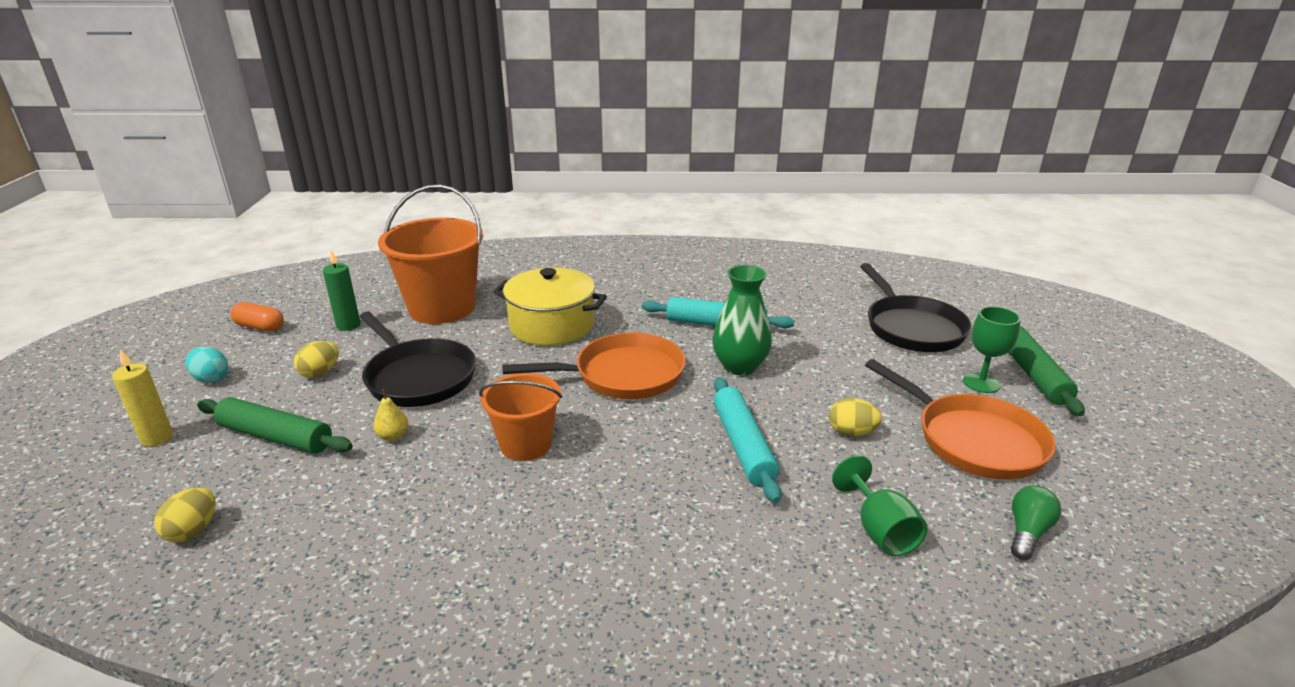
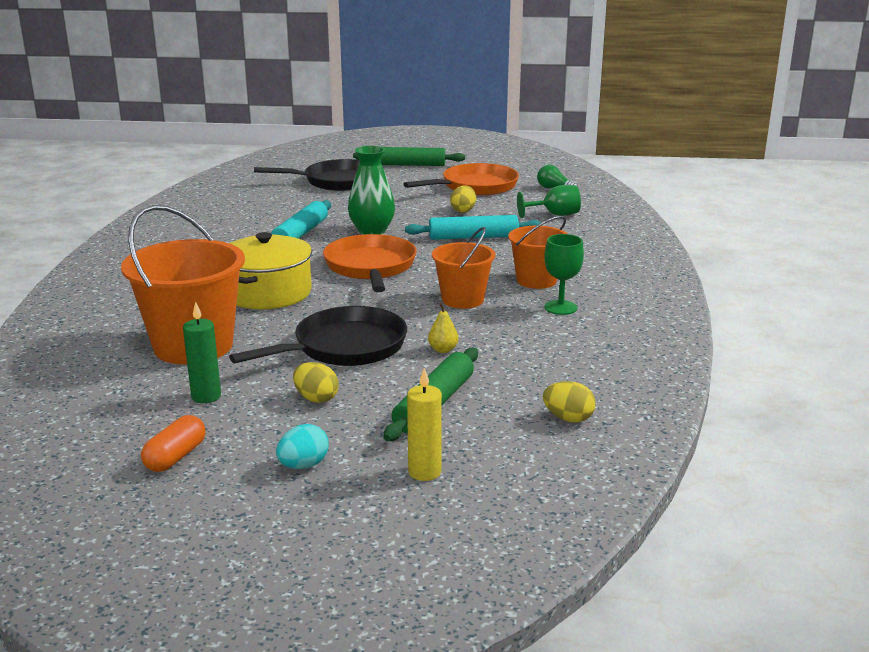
camera: 85 degrees left, 5 degrees down
green goblet [963,306,1021,393] -> green goblet moved to [544,234,584,315]
none -> orange bucket [508,216,568,289]

